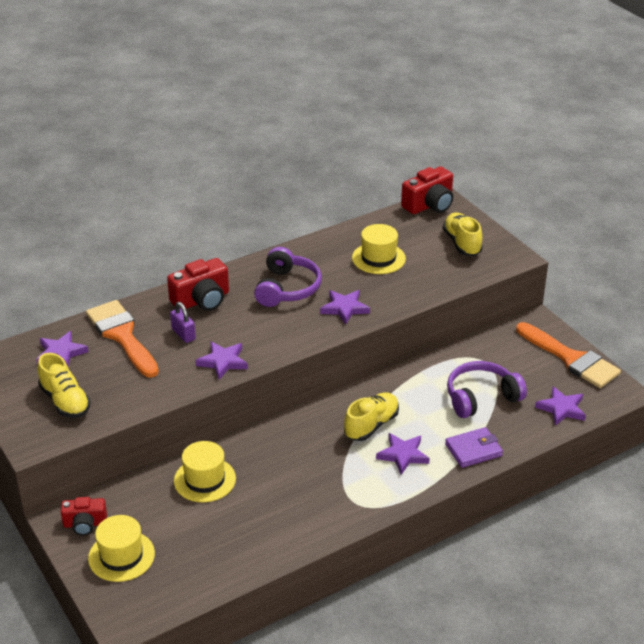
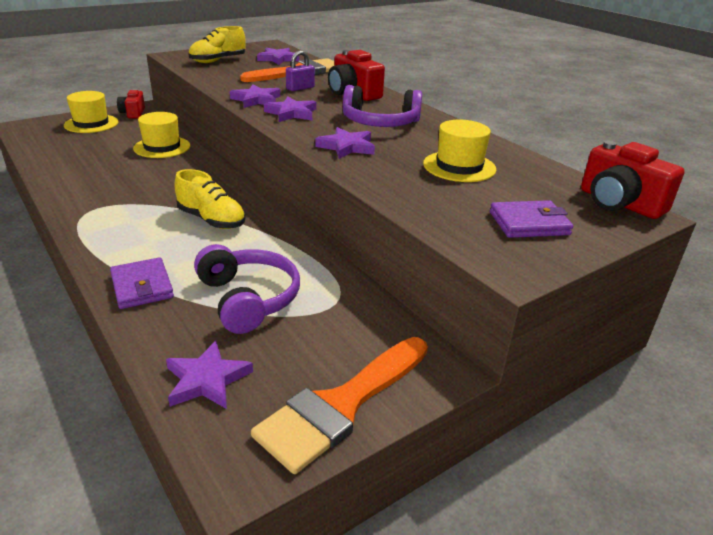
camera: 85 degrees right, 5 degrees down
purple star [376,433,430,475] -> purple star moved to [264,96,316,122]
yellow shoe [443,213,483,256] -> purple wallet [490,200,573,238]

